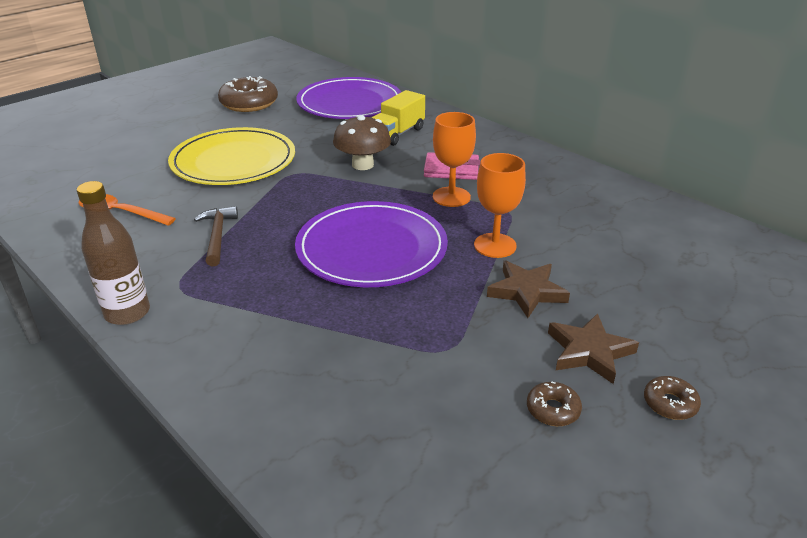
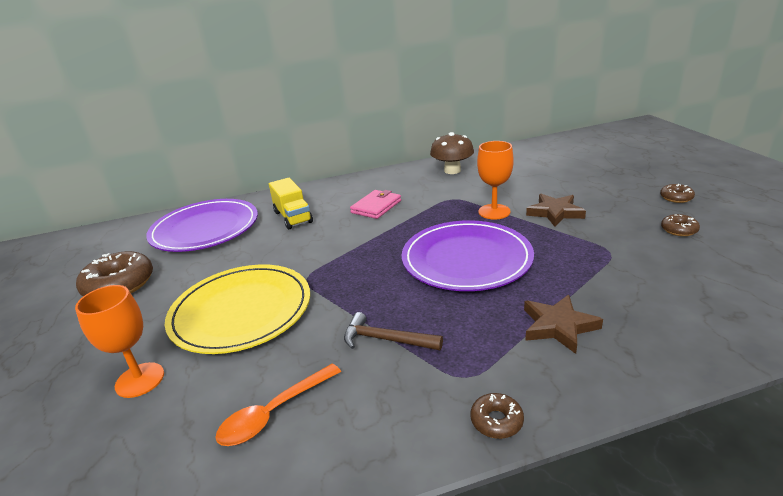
camera: 60 degrees left, 5 degrees down
brown bottle [77,181,150,325] -> brown donut [470,393,524,439]
brown mushroom [333,115,391,170] -> brown mushroom moved to [430,132,474,174]
orange goblet [433,112,476,207] -> orange goblet moved to [75,285,164,398]
brown star [548,313,639,384] -> brown star moved to [524,294,603,354]

